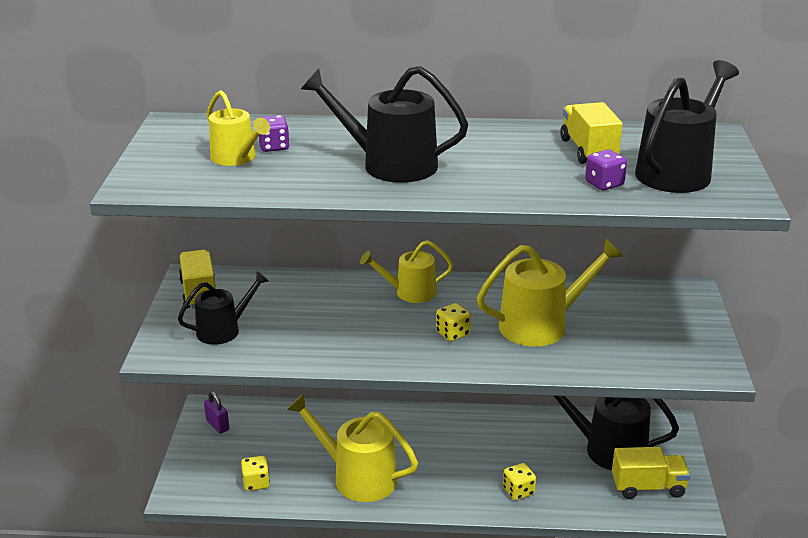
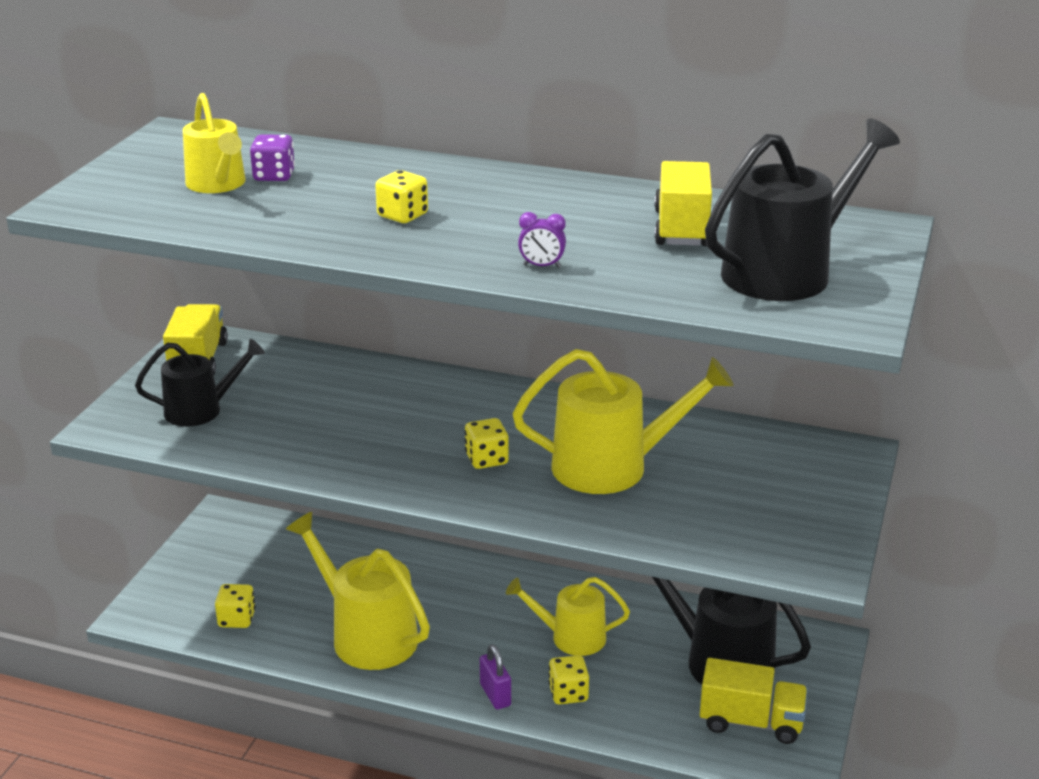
camera: 15 degrees right, 0 degrees up
purple padlock [204,391,229,434] -> purple padlock moved to [480,644,511,710]
black watering can [301,66,468,183] -> yellow dice [375,170,428,223]
yellow watering can [360,240,453,303] -> yellow watering can moved to [506,577,630,656]
purple dice [585,149,627,190] -> none
none -> purple clock [518,212,566,268]

